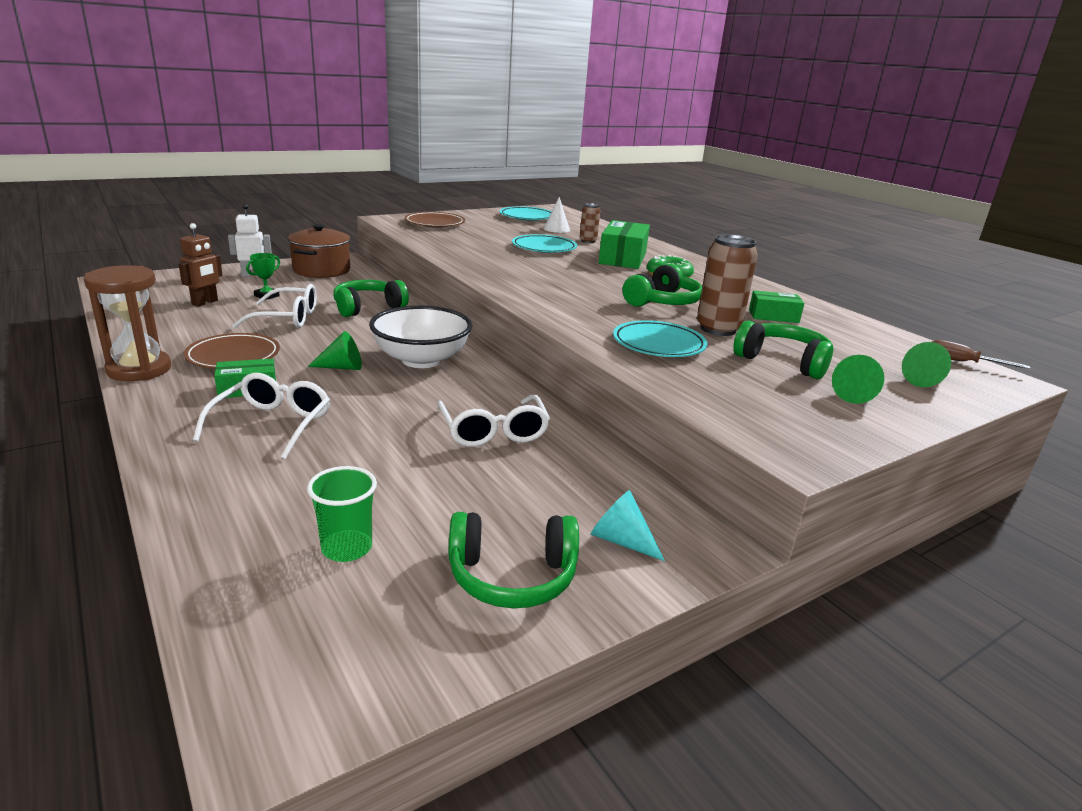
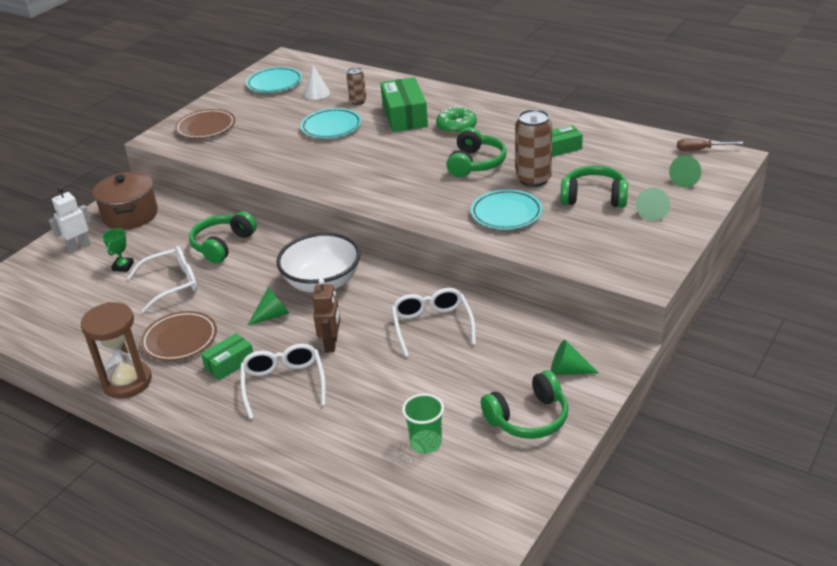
camera: 20 degrees left, 10 degrees up
brown robot [178,223,223,307] -> brown robot moved to [312,278,340,352]
white glasses [437,394,550,447] -> white glasses turned 150 degrees counterclockwise [392,288,476,357]
turquoise cone [591,490,665,561] -> green cone [551,340,599,375]

